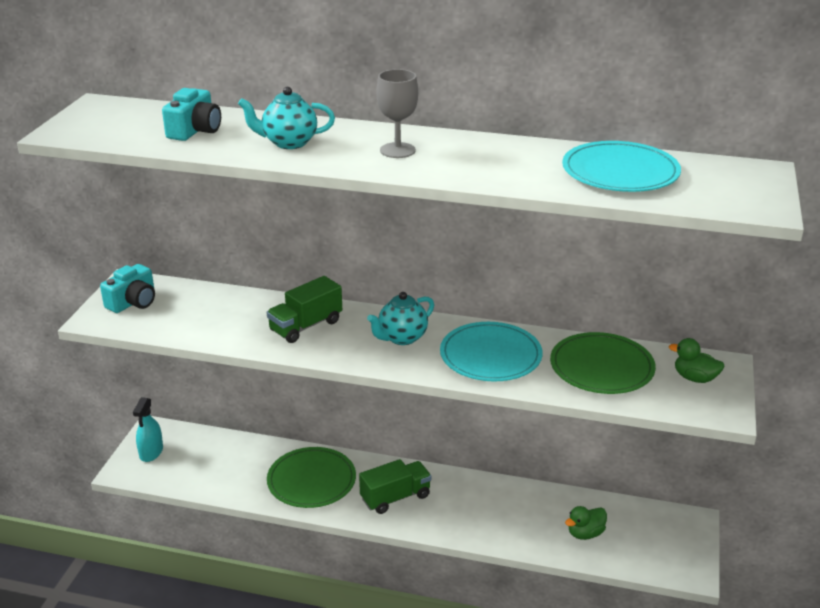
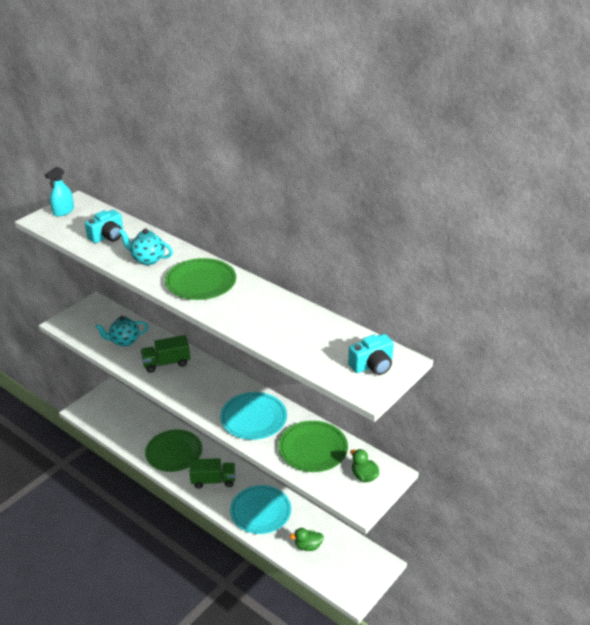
camera: 25 degrees right, 5 degrees up
turquoise camera [100,264,155,313] -> turquoise camera moved to [348,334,394,375]
turquoise spray bottle [133,397,163,462] -> turquoise spray bottle moved to [45,167,74,216]
turquoise teapot [367,292,434,345] -> turquoise teapot moved to [95,316,149,347]
grey goblet [376,69,418,158] -> green plate [165,258,236,300]
turquoise plate [562,141,681,192] -> turquoise plate moved to [230,485,291,534]

